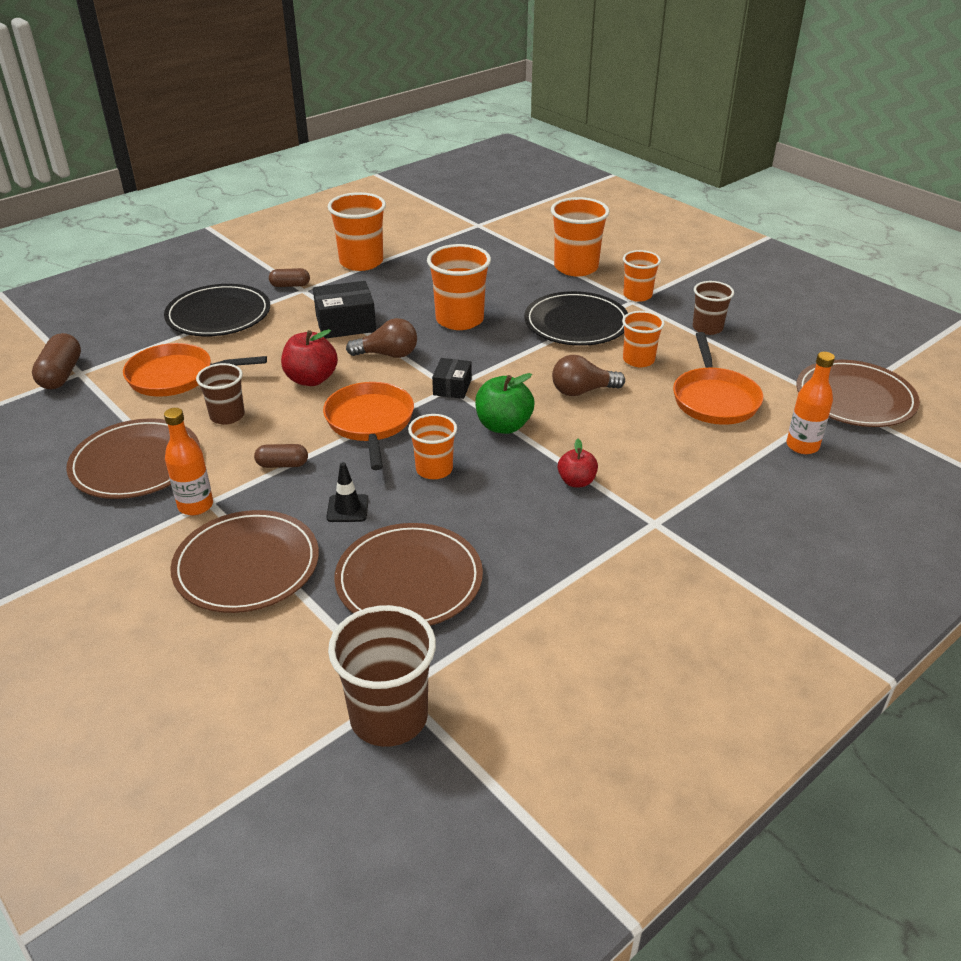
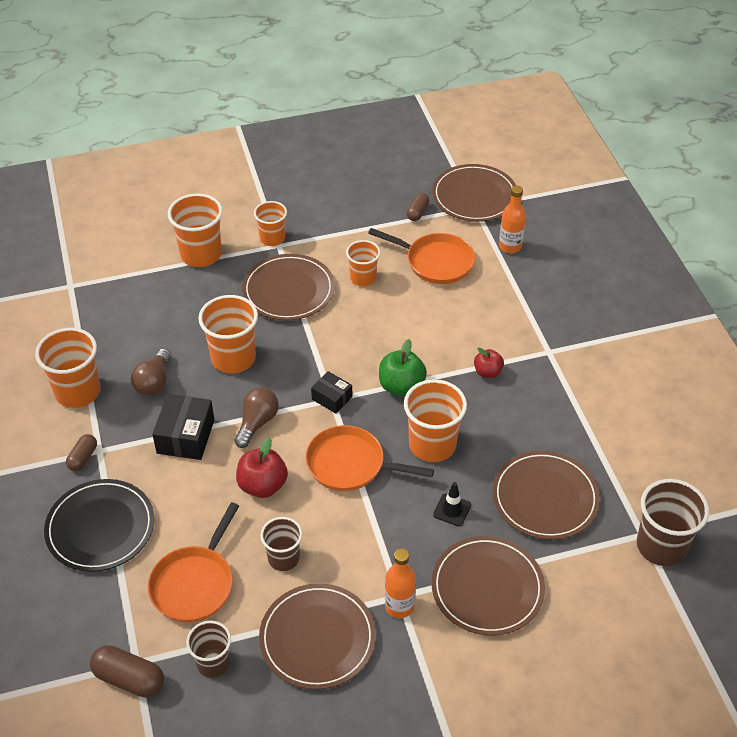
camera: 65 degrees left, 10 degrees up
brown capsule [254,444,308,468] -> brown capsule moved to [407,193,429,221]
orange cup [408,414,457,479] -> orange cup [404,379,467,462], size x1.60
black plate [524,291,628,346] -> brown plate [242,254,335,321]
brown light bulb [552,355,625,396] -> brown light bulb moved to [131,349,171,396]
brown cup [693,281,734,335] -> brown cup moved to [186,621,231,678]

